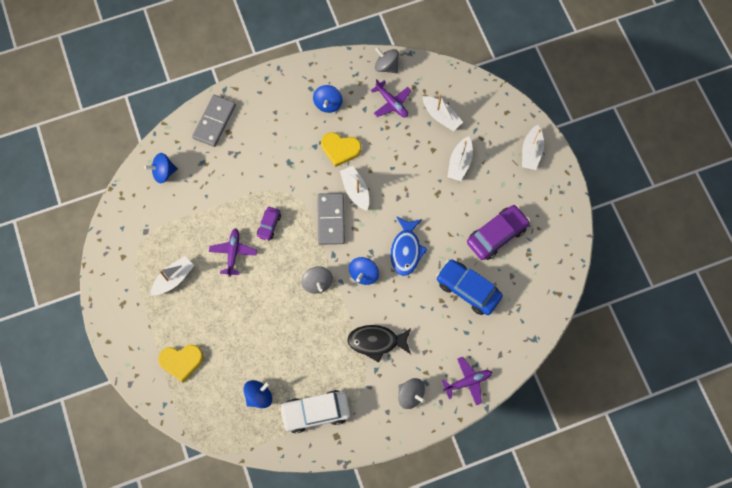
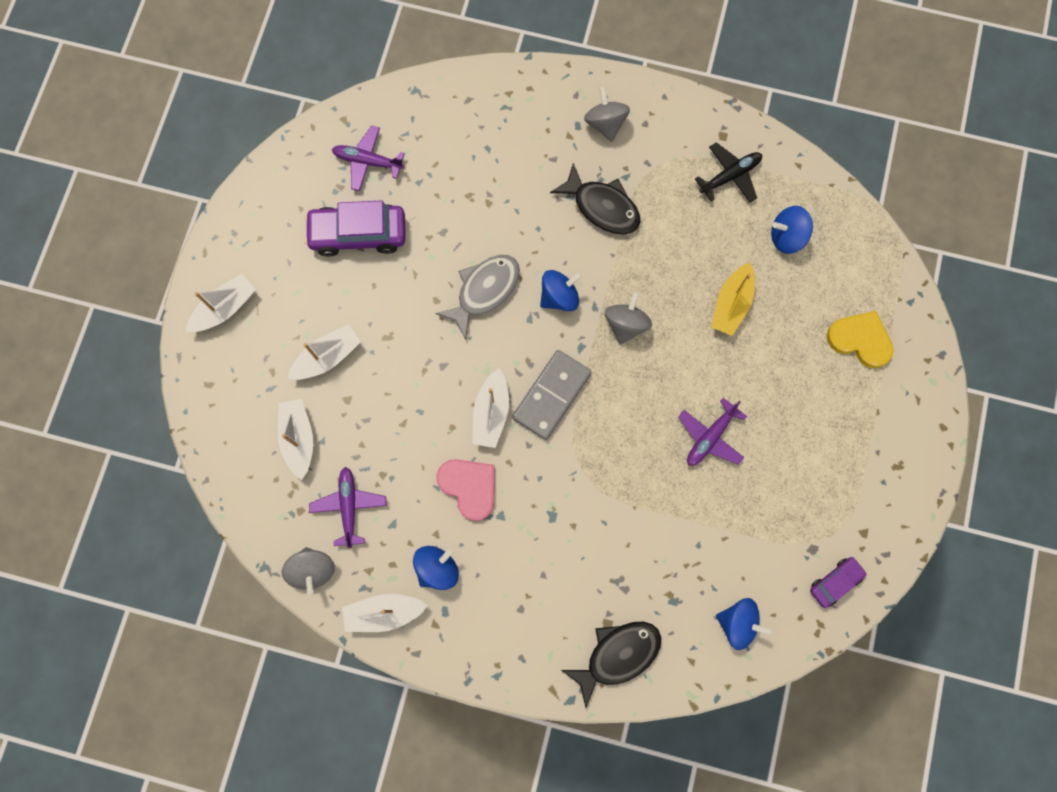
camera: 145 degrees left, 5 degrees up
white boat [150,256,194,295] -> white boat moved to [342,594,428,632]
grey domino [192,95,236,147] -> black fish [561,622,661,708]
purple car [257,207,281,241] -> purple car moved to [810,557,867,608]
white car [279,390,351,433] -> black plane [695,142,762,202]
yellow heart [321,132,361,167] -> pink heart [436,459,494,521]
blue fish [390,216,427,276] -> grey fish [435,255,520,340]
blue car [436,259,503,315] -> none
purple plane [442,357,492,405] -> purple plane moved to [332,126,405,191]
none -> yellow boat [711,263,755,336]

